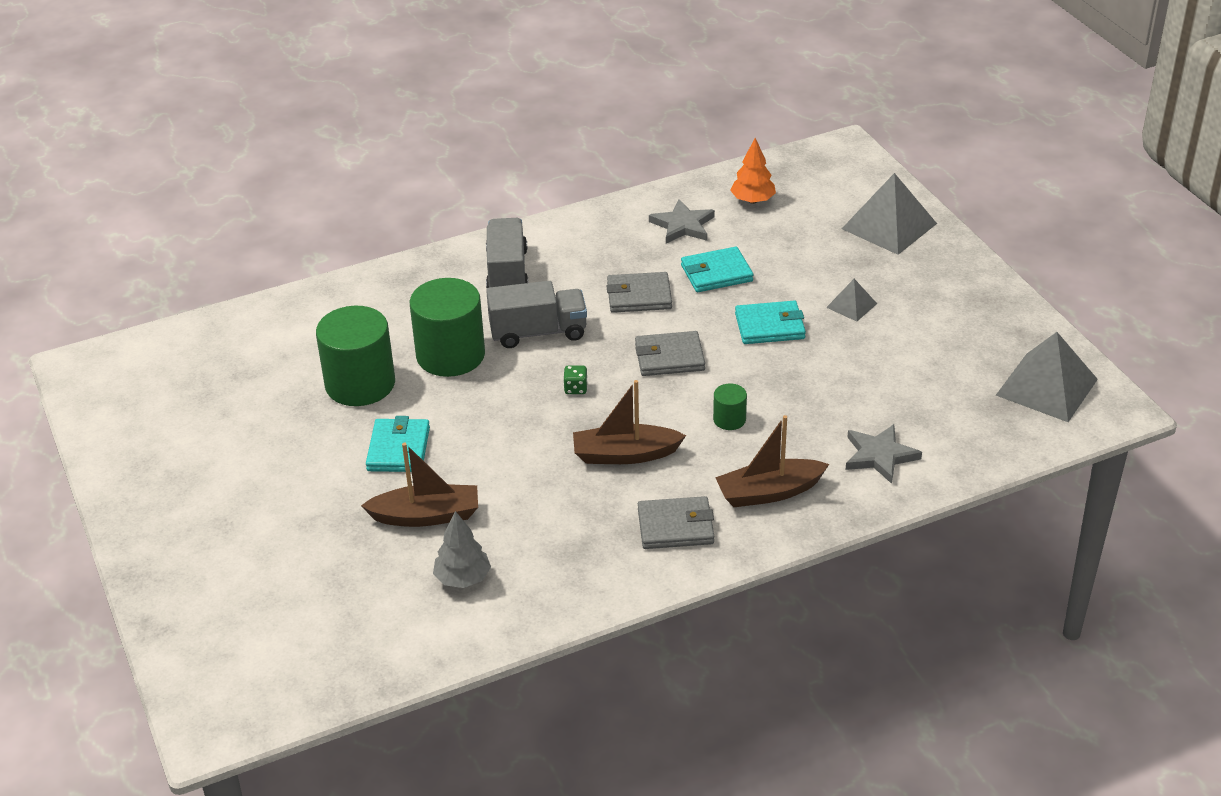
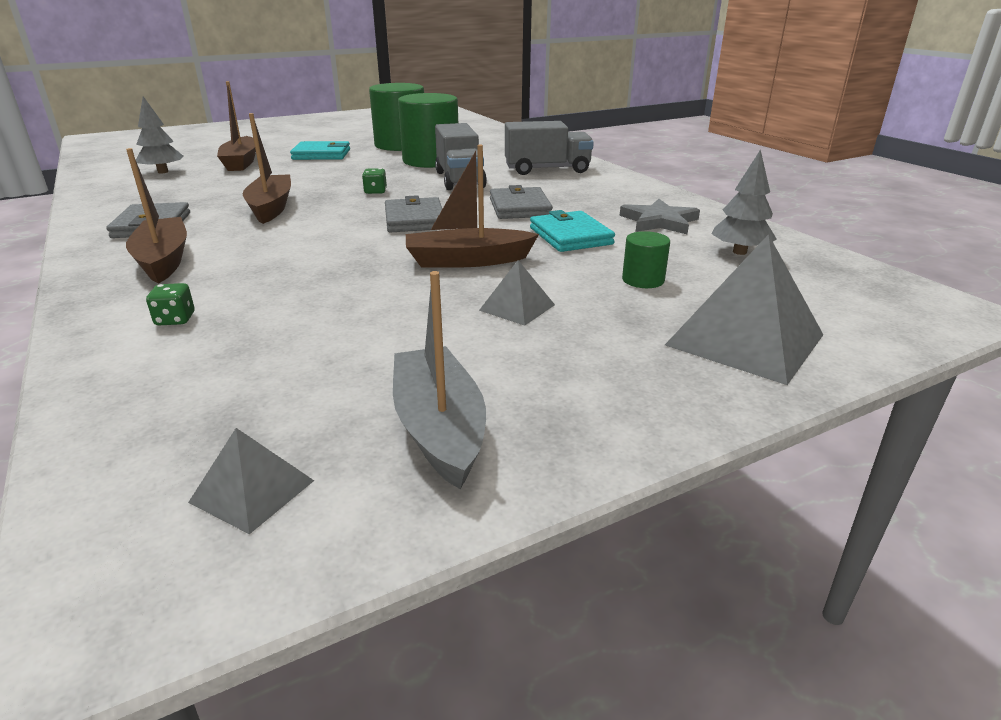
camera: 85 degrees right, 10 degrees down
green cylinder [713,383,747,430] -> green cylinder moved to [622,231,670,288]
orange tree [730,138,776,204] -> grey tree [711,149,777,255]
turquoise wallet [735,301,806,344] -> brown boat [406,145,539,268]
grey star [845,424,922,484] -> green dice [146,283,195,325]
grey pyramid [996,332,1098,422] -> grey pyramid [188,428,314,534], size x0.51
none -> grey boat [393,271,486,489]

